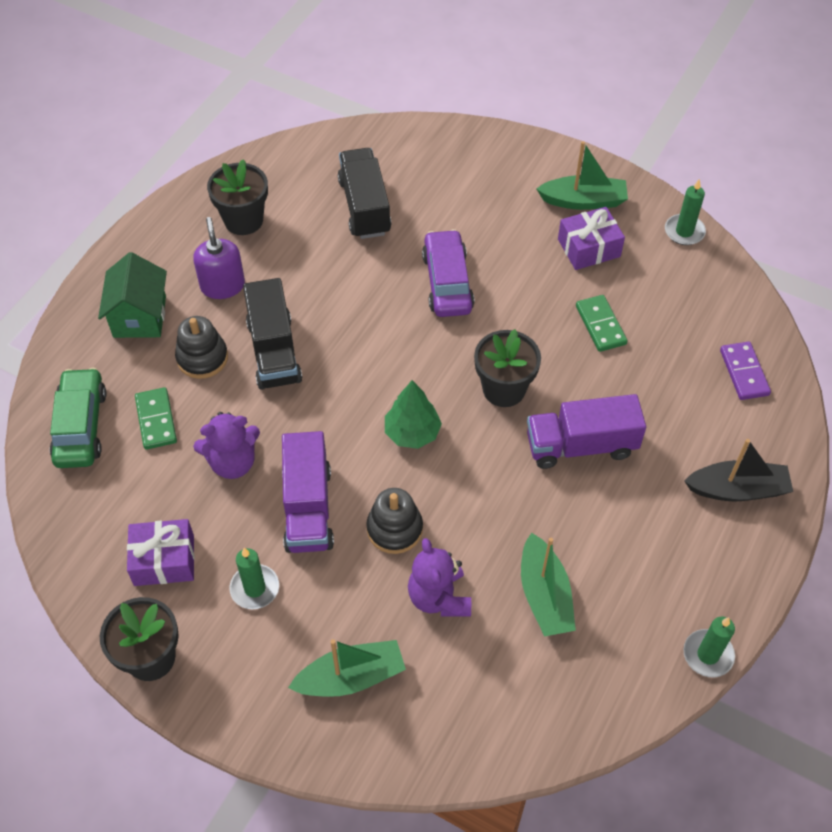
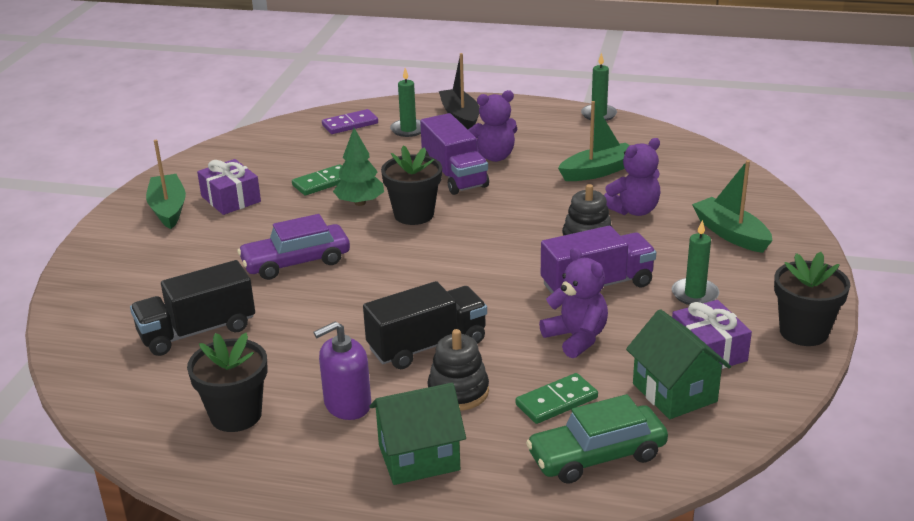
camera: 105 degrees left, 25 degrees down
green tree [385,380,442,449] -> green tree moved to [333,128,384,206]
green candle [665,179,706,245] -> green candle moved to [390,68,421,137]
none -> purple teddy bear [468,90,517,162]
none -> green house [626,309,731,419]

